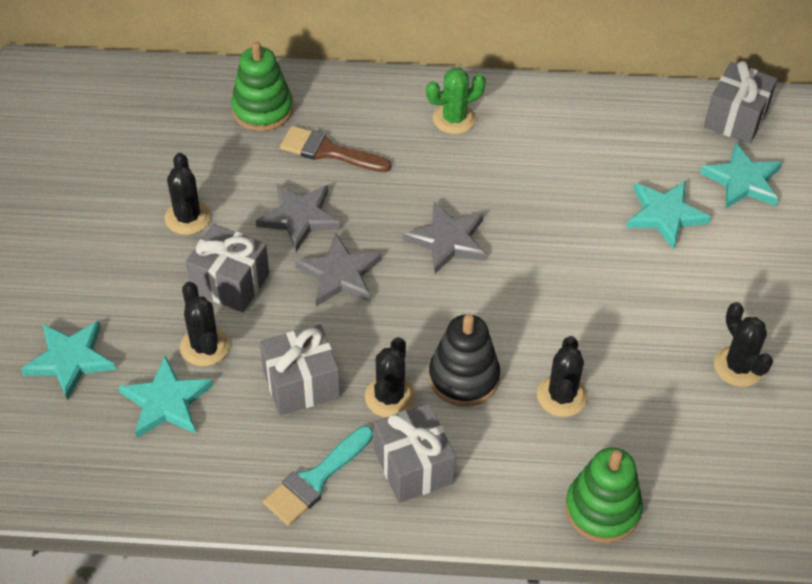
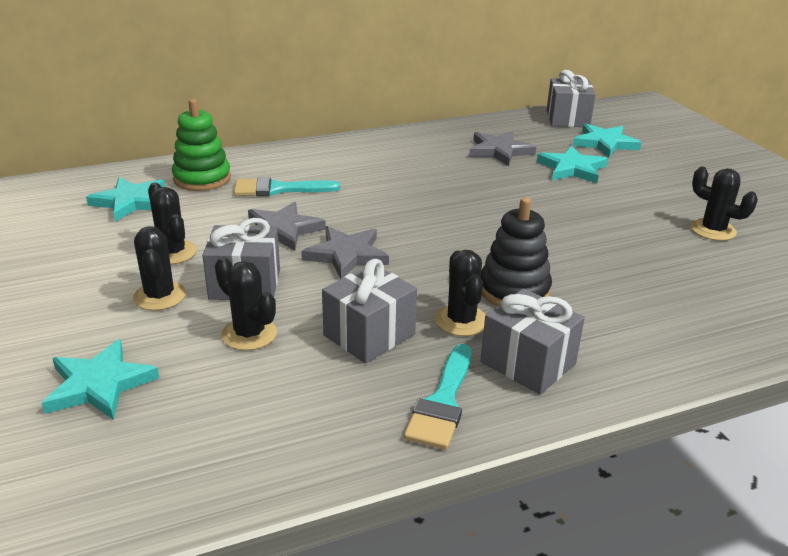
camera: 25 degrees left, 20 degrees down
turquoise star [118,355,213,438] -> turquoise star moved to [86,177,165,222]
brown brush [280,126,391,172] -> turquoise brush [234,177,340,196]
grey star [403,202,486,274] -> grey star moved to [469,131,536,166]
green cactus [426,68,486,134] -> none
black cactus [537,336,587,417] -> black cactus moved to [133,226,186,311]
green stacking toy [565,447,643,543] -> none

